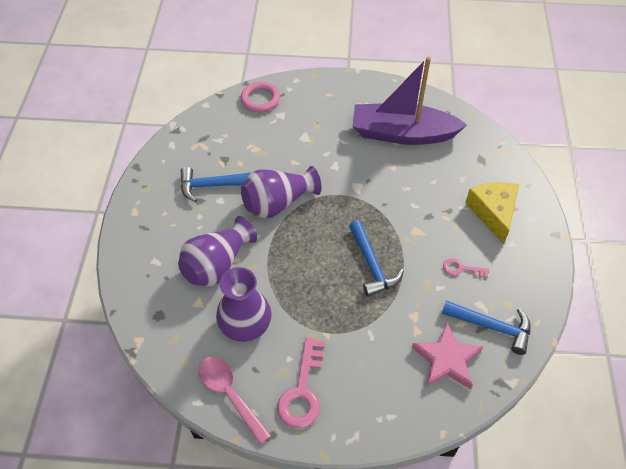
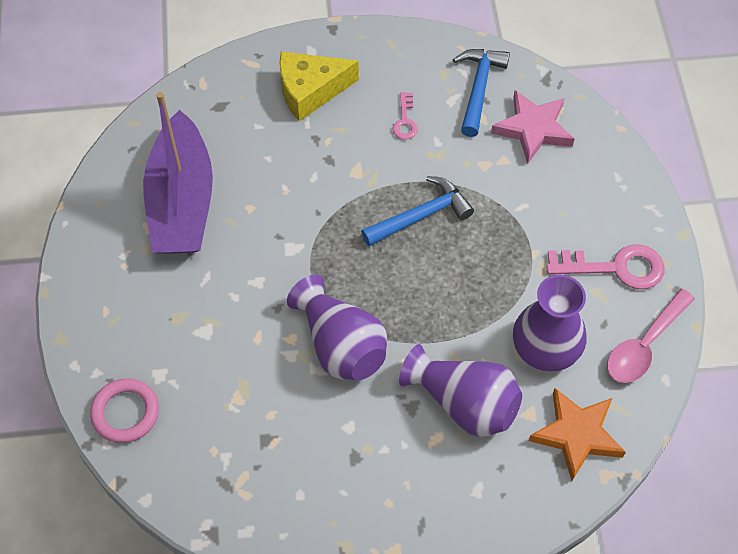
camera: 100 degrees left, 5 degrees up
blue hammer [180,167,251,202] -> none
none -> orange star [529,388,626,481]

